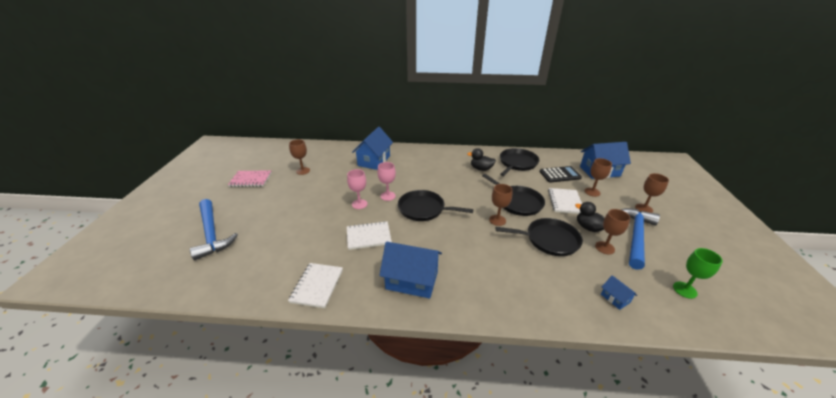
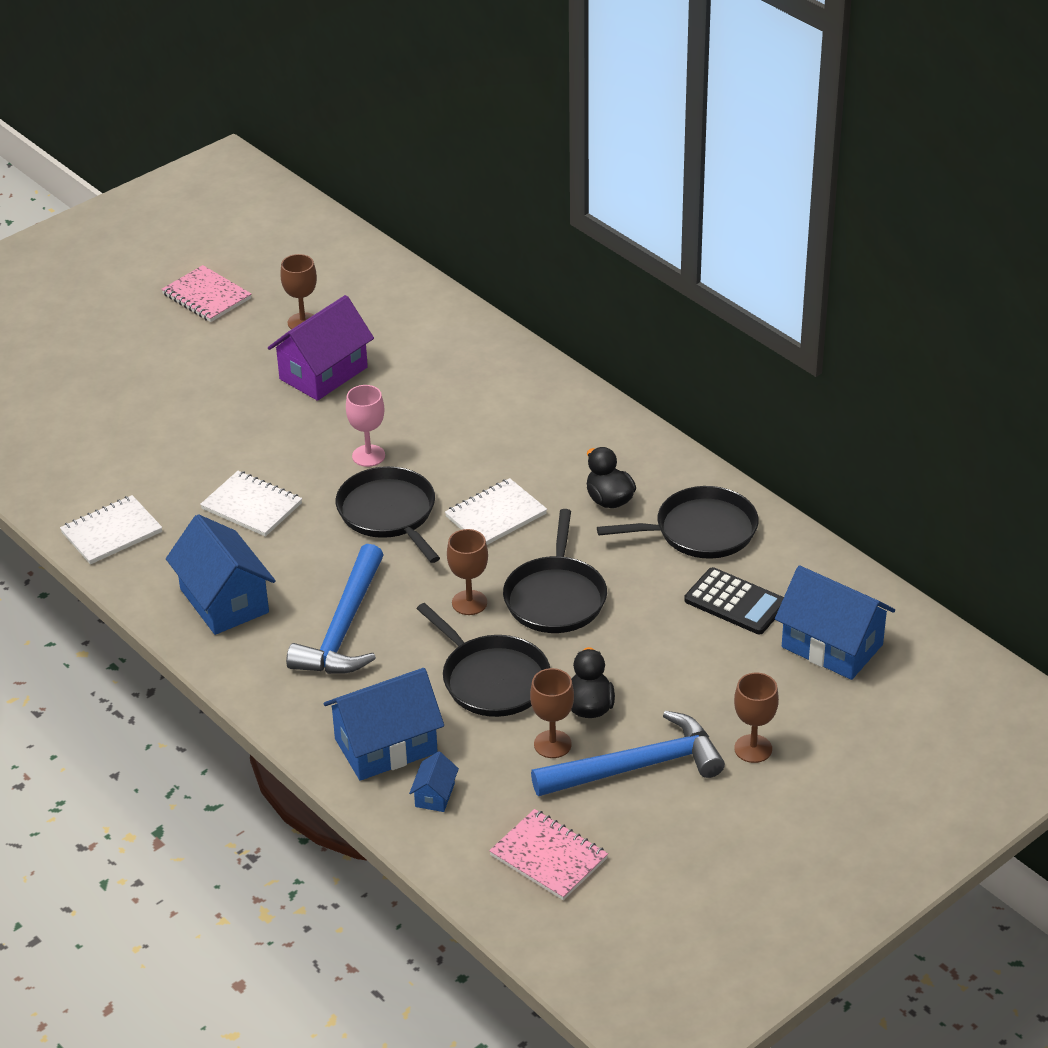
camera: 45 degrees right, 5 degrees up
blue hammer [190,199,238,260] -> blue hammer moved to [286,544,384,674]
pink goblet [347,169,368,209] -> none
blue house [352,127,393,170] -> blue house moved to [324,668,444,781]
white notebook [548,188,582,214] -> white notebook moved to [445,478,547,545]
brown goblet [584,158,612,197] -> none
green goblet [673,248,723,299] -> pink notebook [489,809,608,900]
none -> purple house [268,295,374,401]

